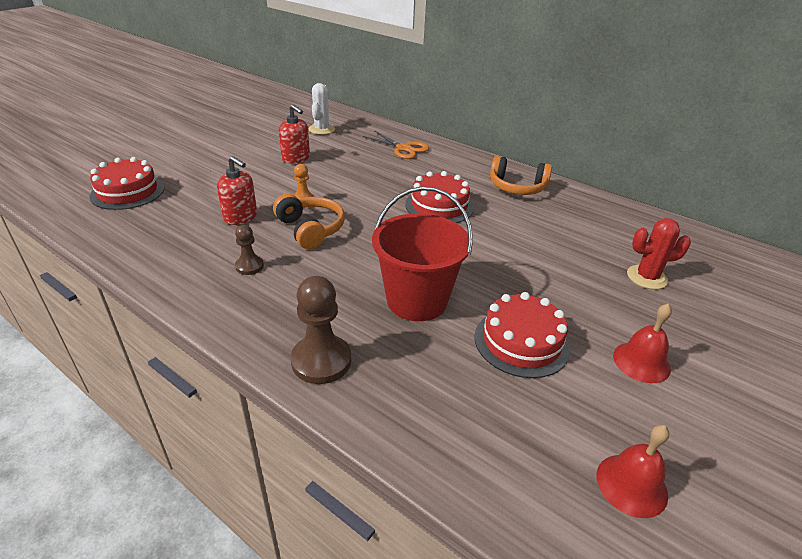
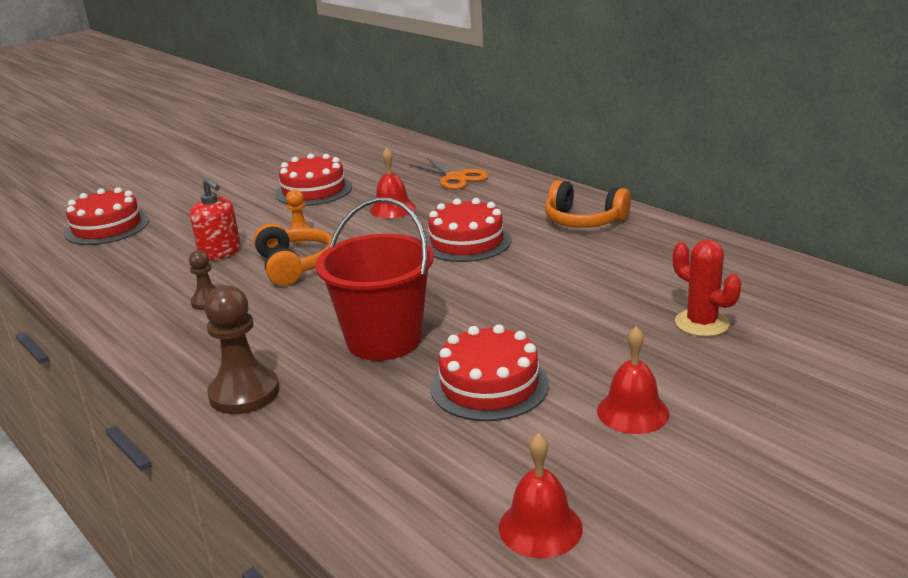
camera: 15 degrees right, 10 degrees down
red soap dispenser [279,104,310,163] -> red cake [275,153,352,206]
white cactus [308,83,335,135] -> none
red cactus [627,218,691,289] -> red cactus turned 45 degrees clockwise [673,239,741,337]
none -> red bell [370,147,416,218]

